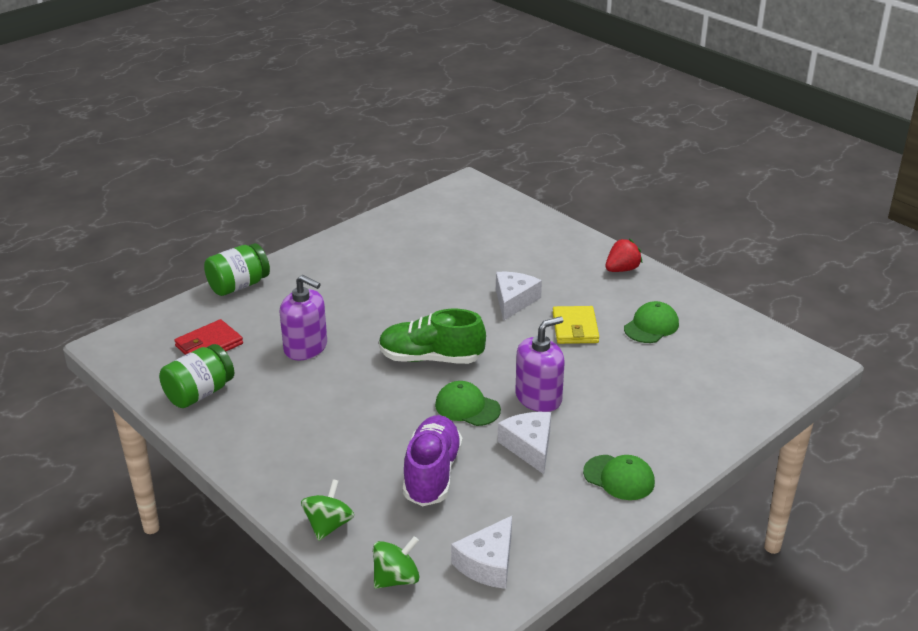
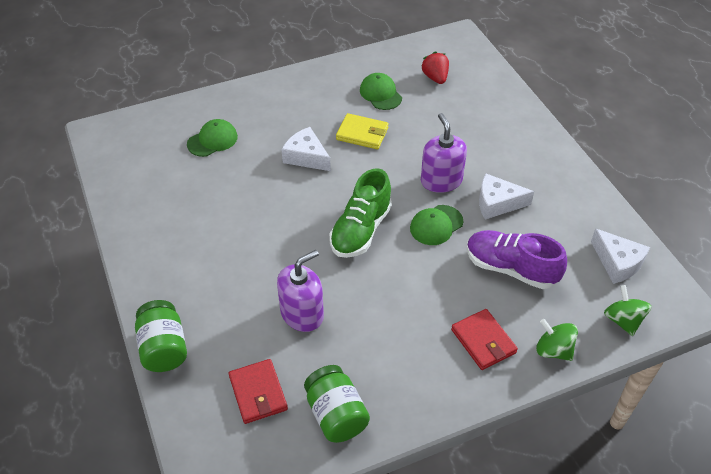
camera: 70 degrees left, 15 degrees up
green cap [583,455,655,500] -> green cap moved to [187,119,238,157]
red strawberry [605,239,642,272] -> red strawberry moved to [421,52,449,84]
none -> red wallet [451,309,518,370]

